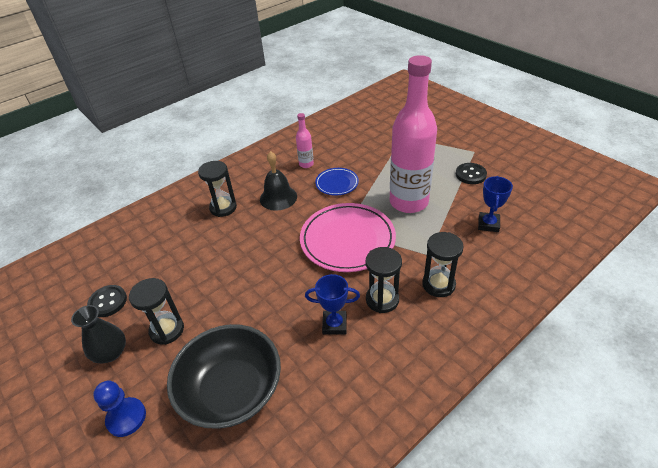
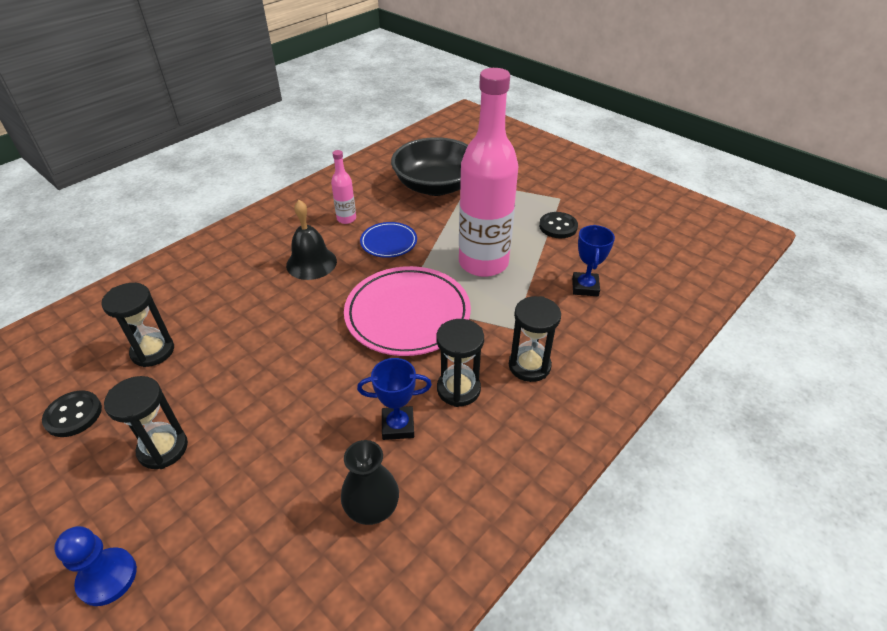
camera: 10 degrees left, 0 degrees up
black vase [71,305,126,363] -> black vase moved to [341,440,399,525]
black bowl [167,324,281,429] -> black bowl moved to [391,137,468,196]
black hourglass [198,161,237,217] -> black hourglass moved to [101,283,174,367]

